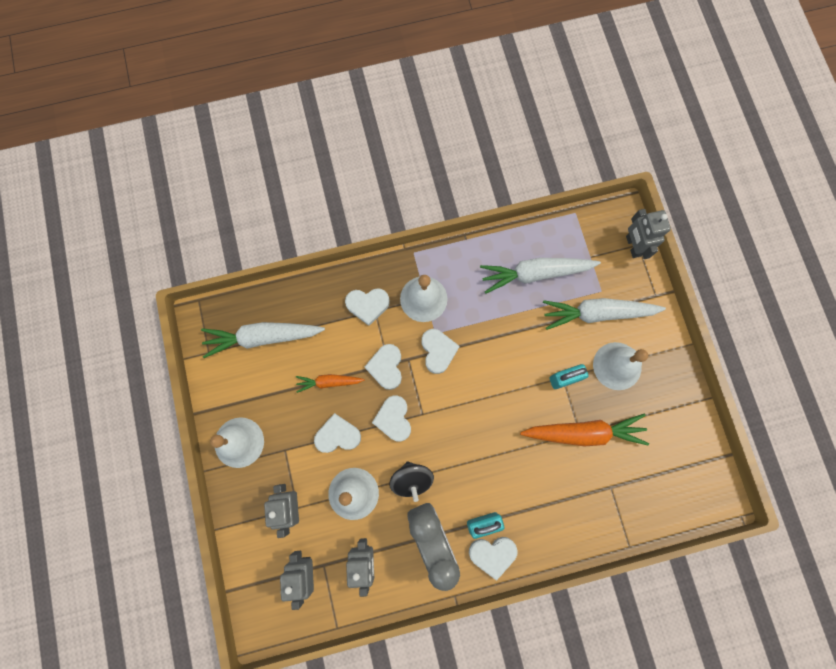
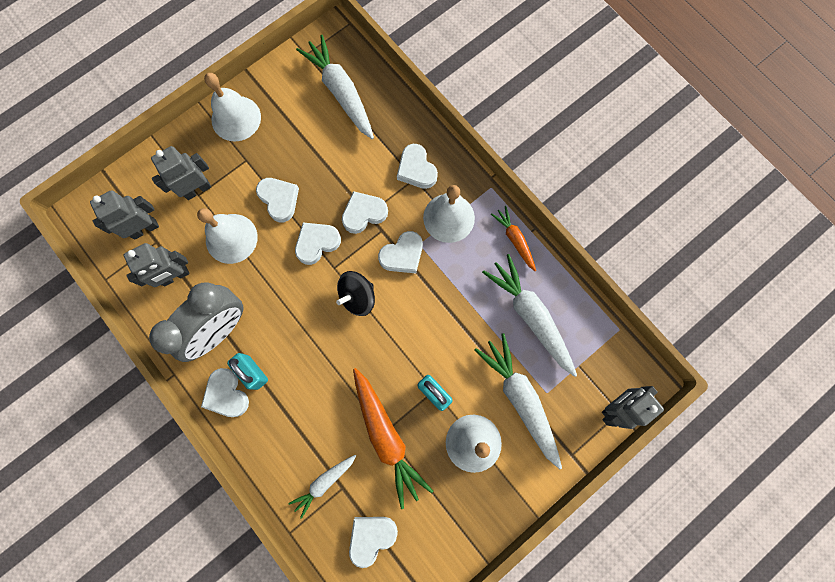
camera: 65 degrees right, 0 degrees up
orange carrot [296,374,365,393] -> orange carrot moved to [491,206,536,271]
black spinning top [389,462,434,502] -> black spinning top moved to [336,271,375,316]
none -> white carrot [288,455,356,519]
none -> white heart [349,517,398,568]

